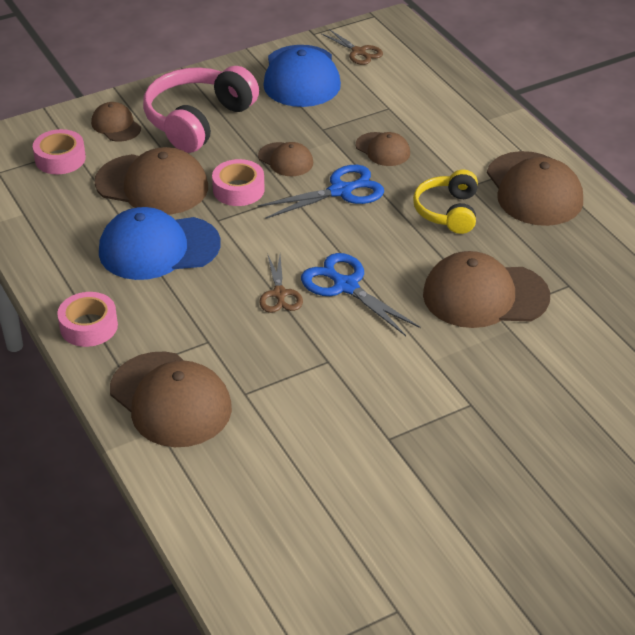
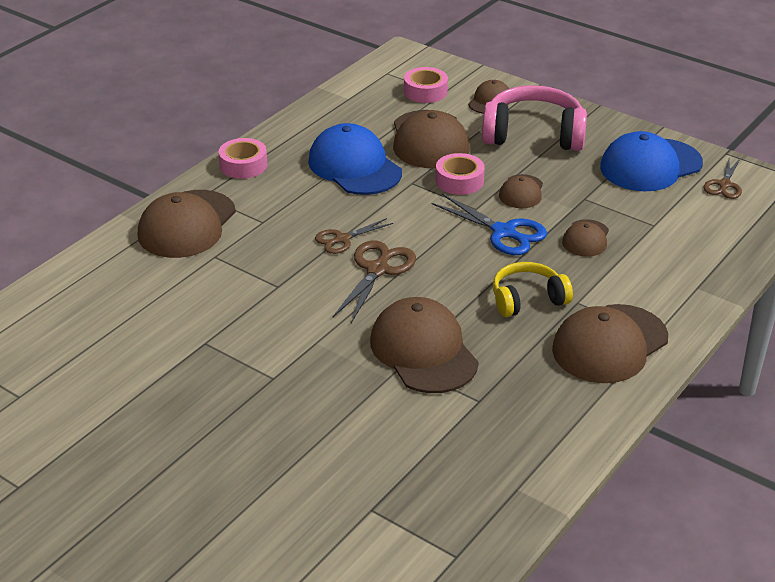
camera: 65 degrees right, 5 degrees down
blue scissors [301,253,421,336] -> brown scissors [333,241,416,323]

